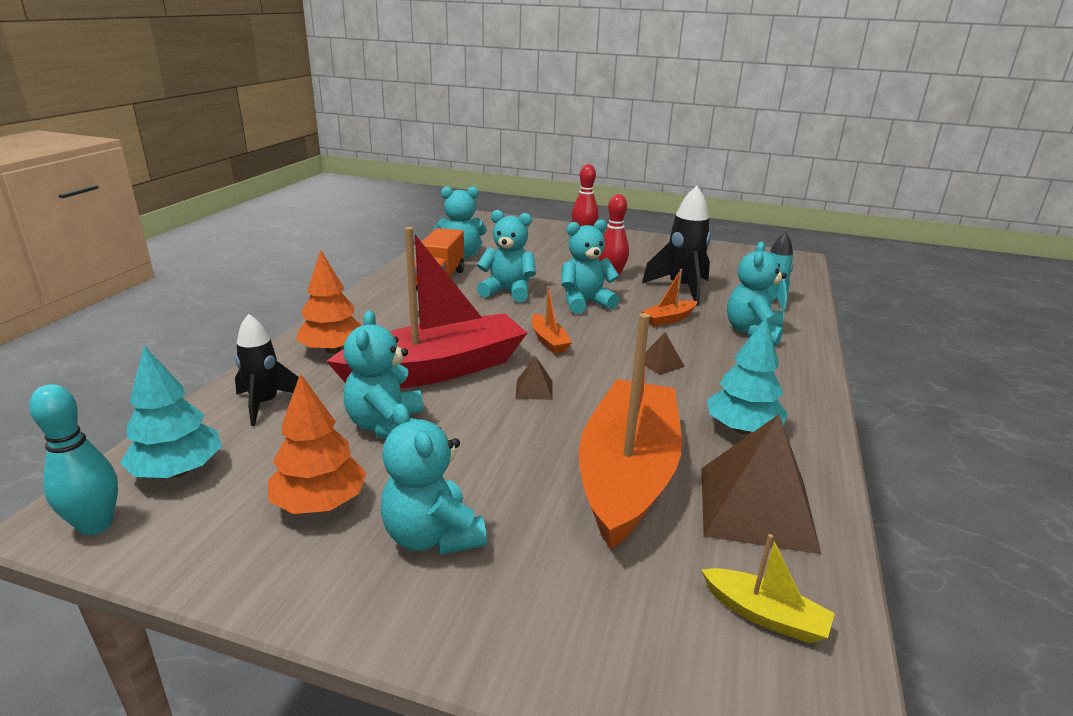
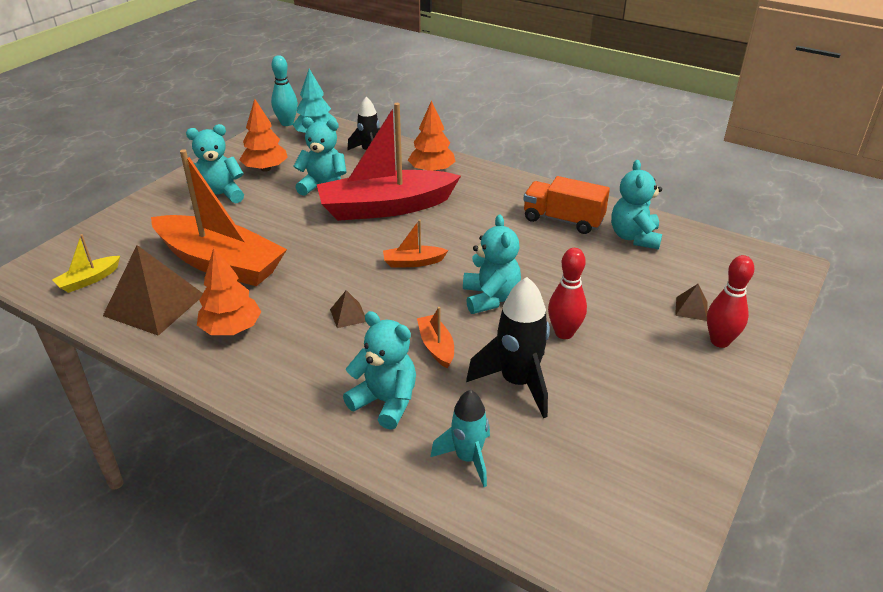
camera: 105 degrees right, 10 degrees up
red boat [326,227,527,388] -> red boat turned 90 degrees clockwise [317,103,461,221]
turquoise teddy bear [477,210,536,302] -> none
brown pyramid [515,356,553,400] -> brown pyramid moved to [675,284,707,321]
turquoise tree [707,317,787,434] -> orange tree [197,248,261,335]

